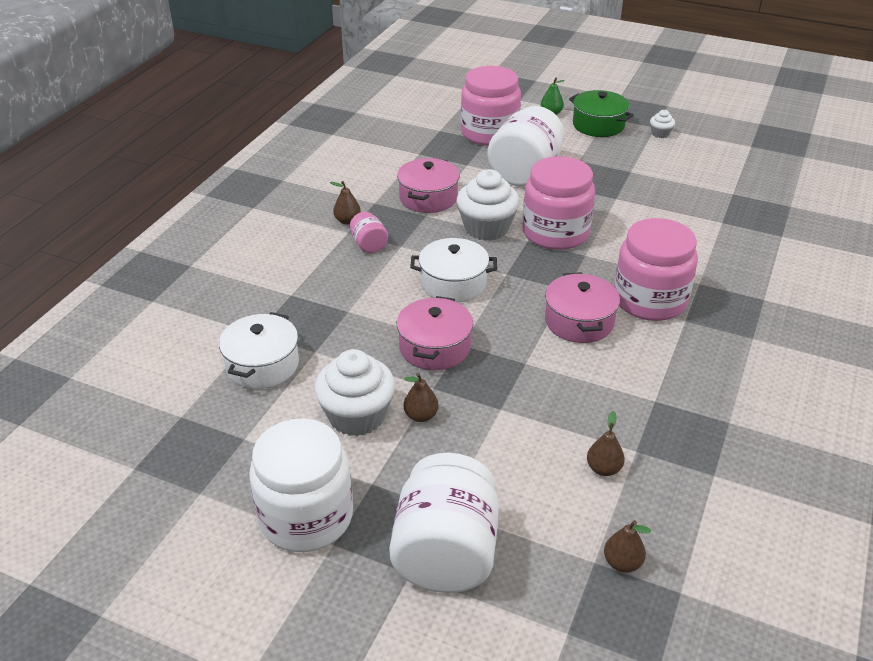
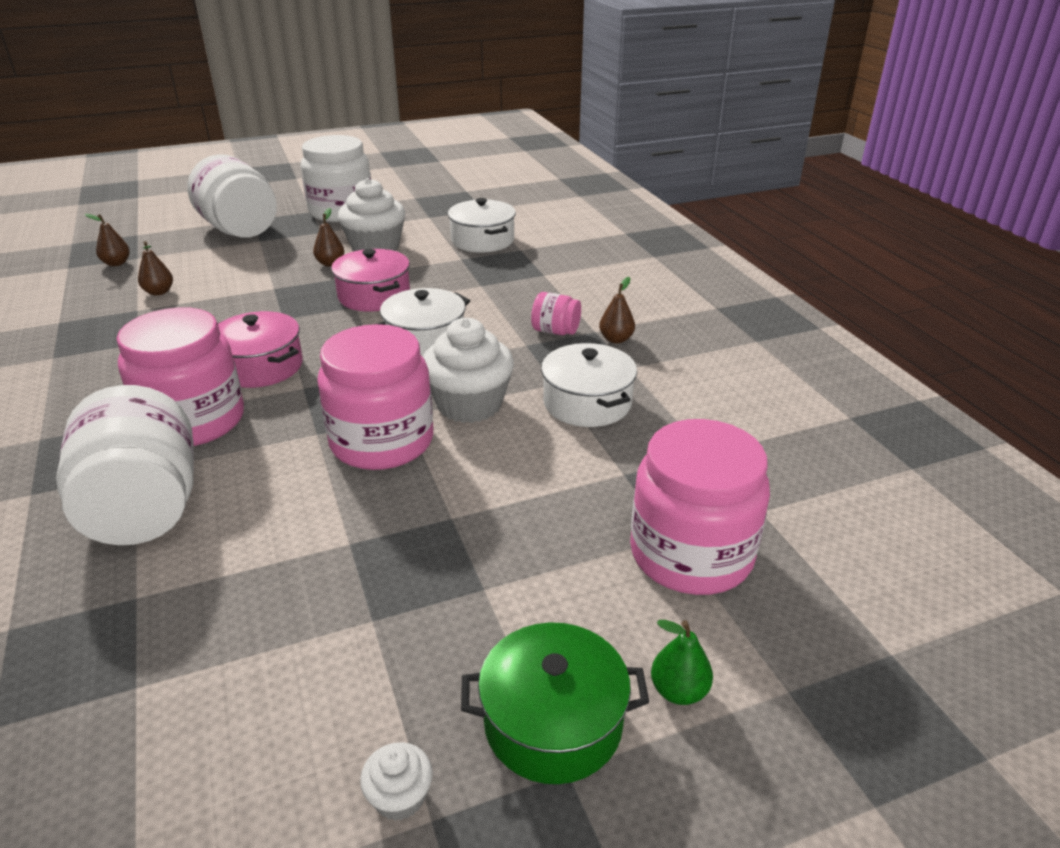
camera: 135 degrees right, 5 degrees down
pink pot [397,158,460,213] -> white pot [541,343,637,427]
white jar [487,106,564,187] -> white jar moved to [56,385,194,545]

